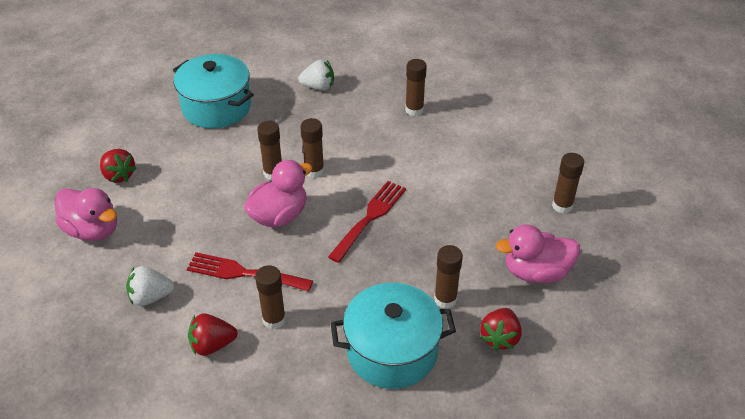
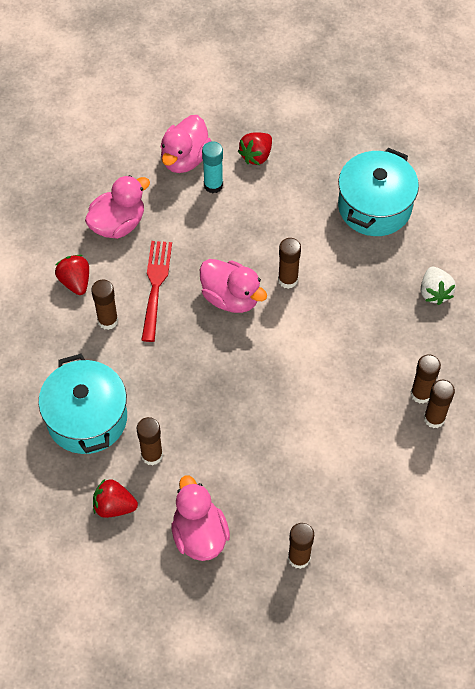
camera: 80 degrees right, 15 degrees up
white strawberry [126,266,175,306] -> pink duck [85,175,150,239]
brown glue stick [300,118,324,178] -> brown glue stick moved to [424,380,455,428]
red fork [328,181,406,263] -> none
none -> turquoise glue stick [202,141,223,193]

